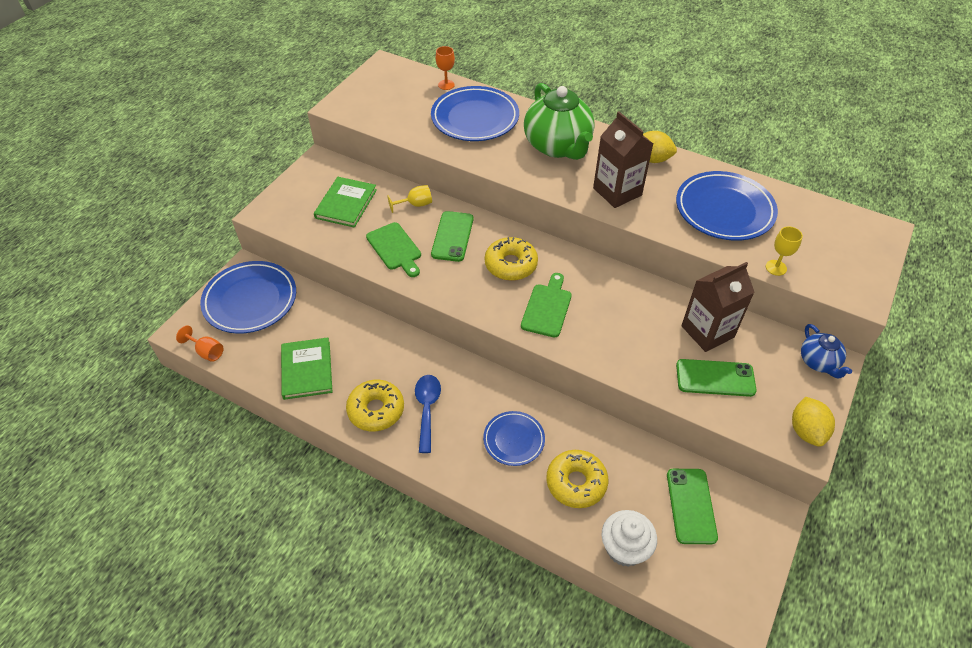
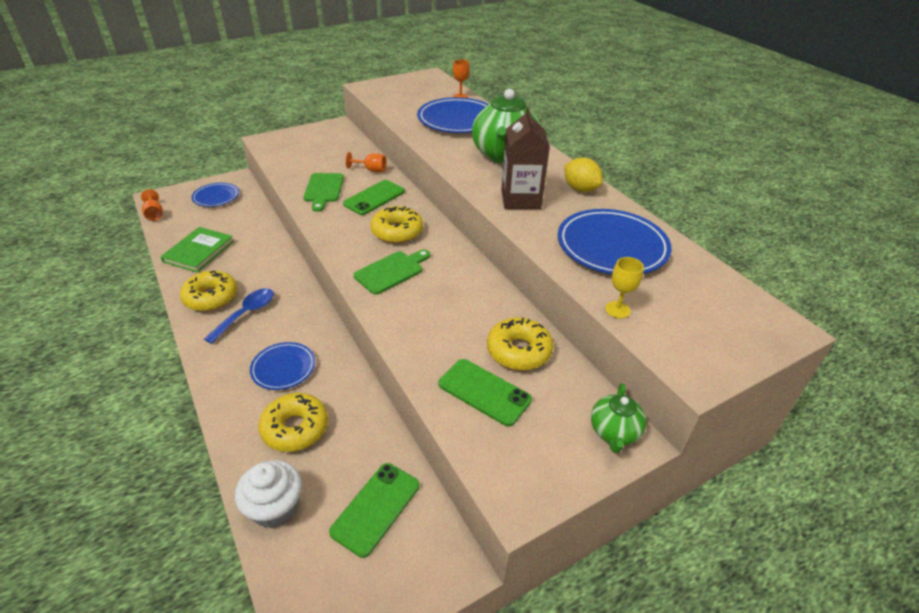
camera: 30 degrees right, 10 degrees down
blue plate [200,261,296,334] -> blue plate [192,183,239,207], size x0.57
green book [314,177,377,228] -> none
yellow goblet [387,185,432,213] -> orange goblet [345,152,386,172]
brown carton [681,262,755,352] -> yellow donut [487,318,553,370]
yellow lemon [792,397,835,447] -> none
blue teapot [801,324,852,379] -> green teapot [591,383,646,453]

